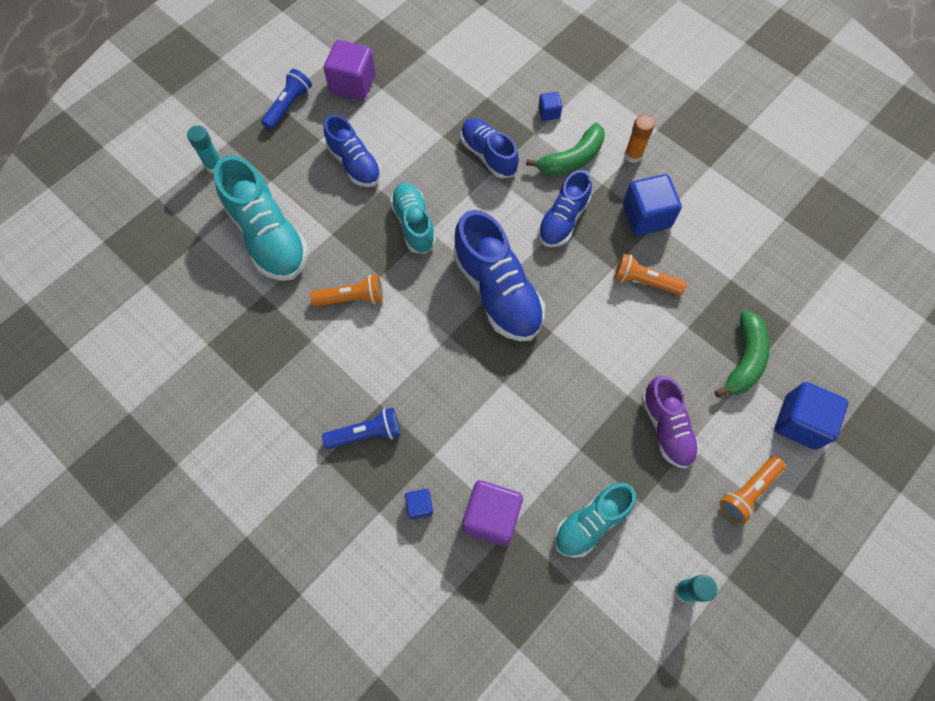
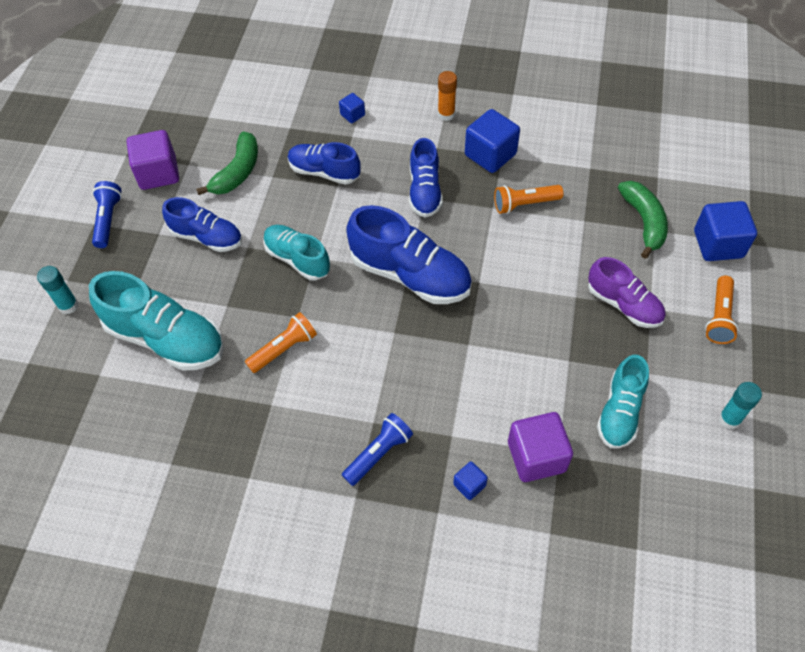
camera: 30 degrees left, 10 degrees down
green banana [526,123,605,176] -> green banana moved to [196,131,258,195]

